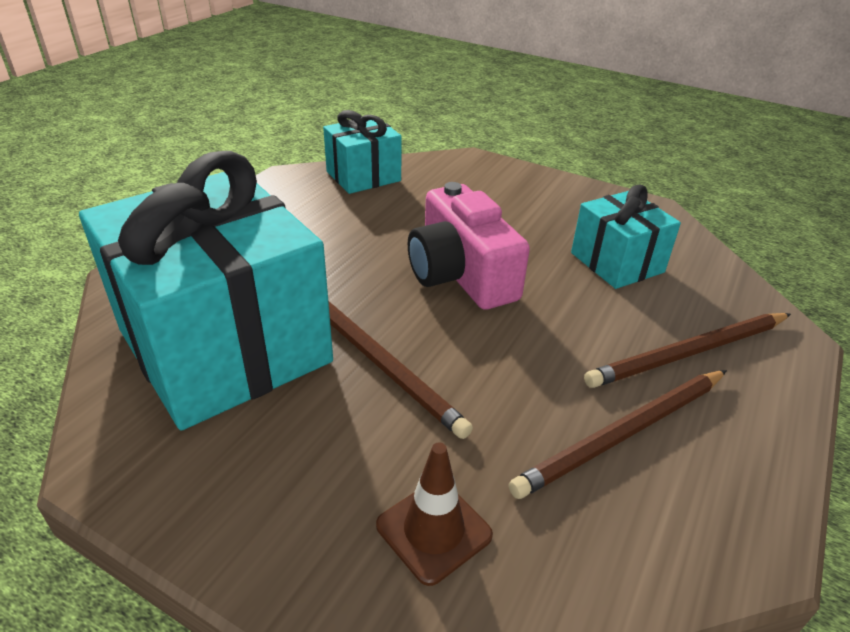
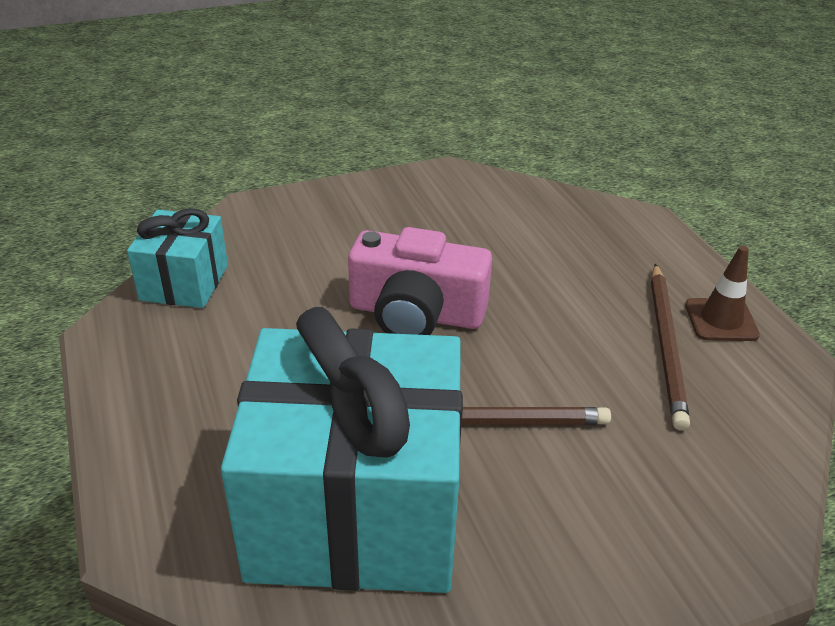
camera: 50 degrees left, 0 degrees up
brown traffic cone [376,442,493,586] -> brown traffic cone moved to [685,246,760,341]
turquoise gift [571,184,681,289] -> none
brown pencil [584,313,791,388] -> none

